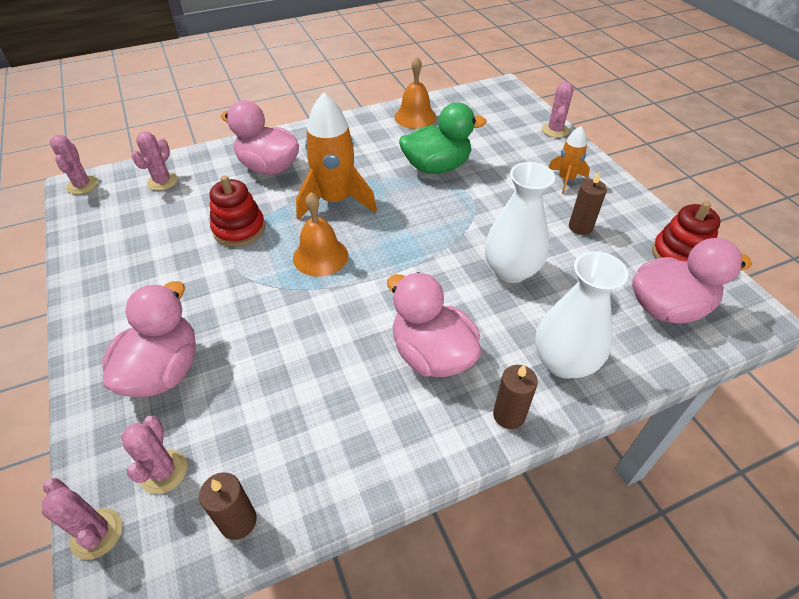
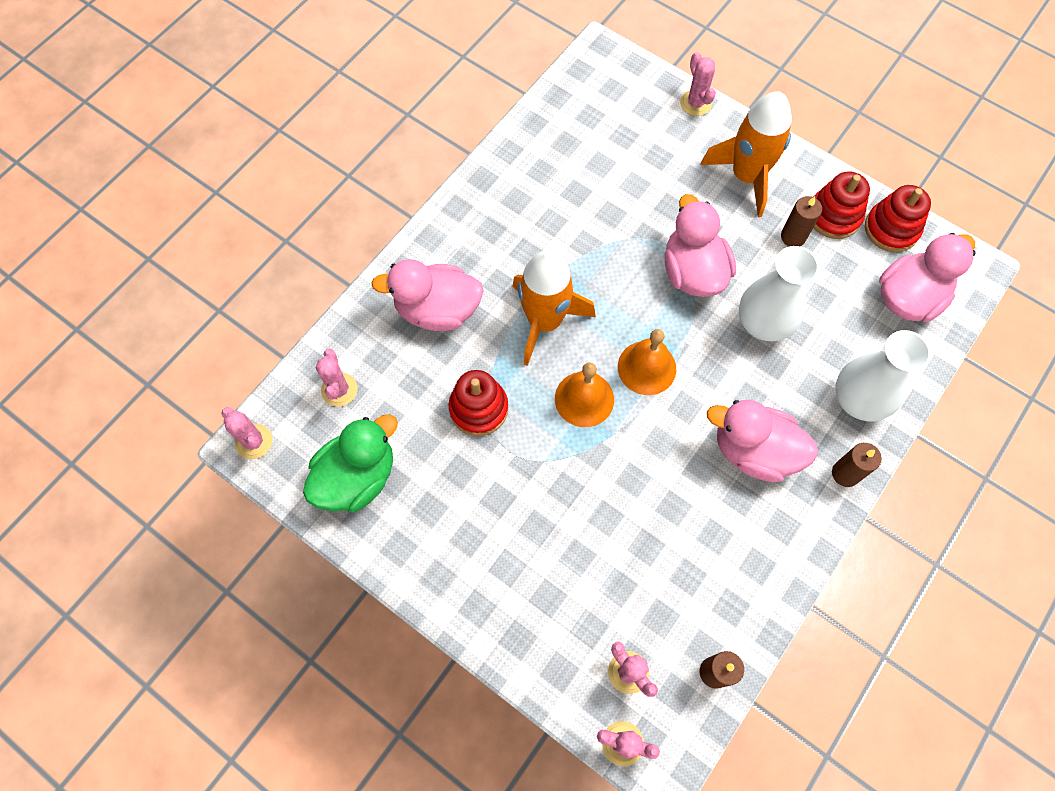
camera: 30 degrees left, 20 degrees up
pink duck [102,281,196,397] -> pink duck moved to [665,194,736,297]
orange bell [394,57,436,129] -> orange bell moved to [618,329,676,395]
green duck [399,102,487,174] -> green duck moved to [303,414,398,512]
orange rocket [548,126,590,194] -> orange rocket [700,91,792,217], size x1.83
none -> red stacking toy [814,171,870,239]

